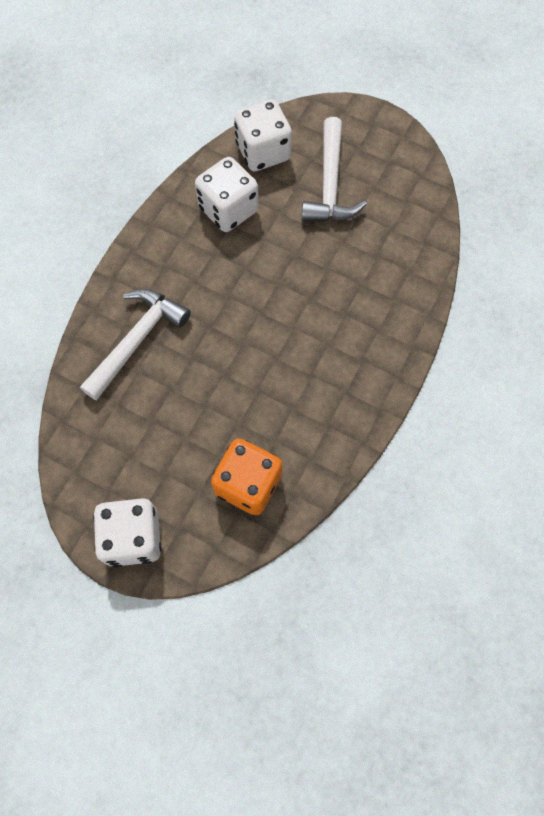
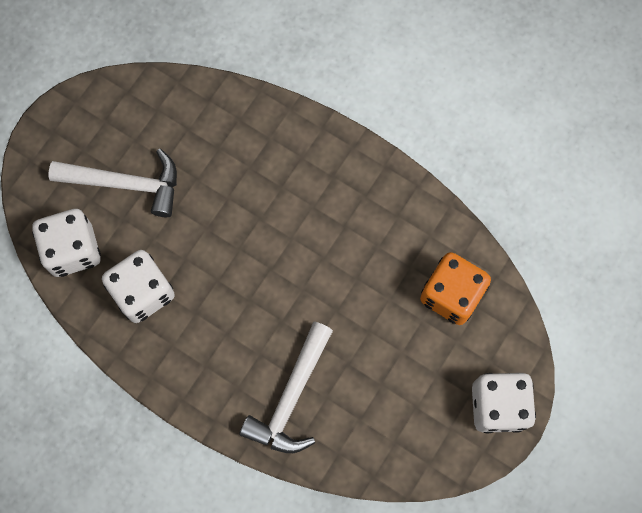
camera: 85 degrees left, 5 degrees up
white hammer [80,289,191,401] -> white hammer turned 105 degrees counterclockwise [239,322,333,453]

